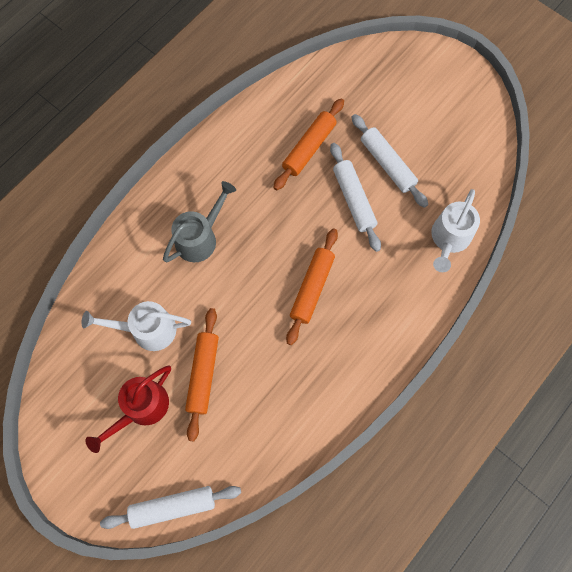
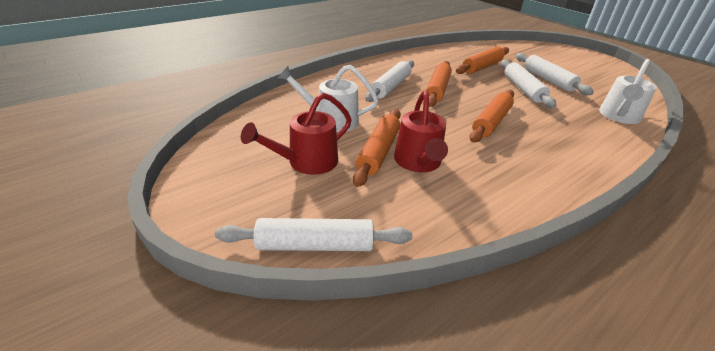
camera: 10 degrees right, 35 degrees down
grey watering can [163,181,236,262] -> white rolling pin [365,60,414,102]
none -> red watering can [394,90,448,172]
none -> orange rolling pin [426,61,452,107]

